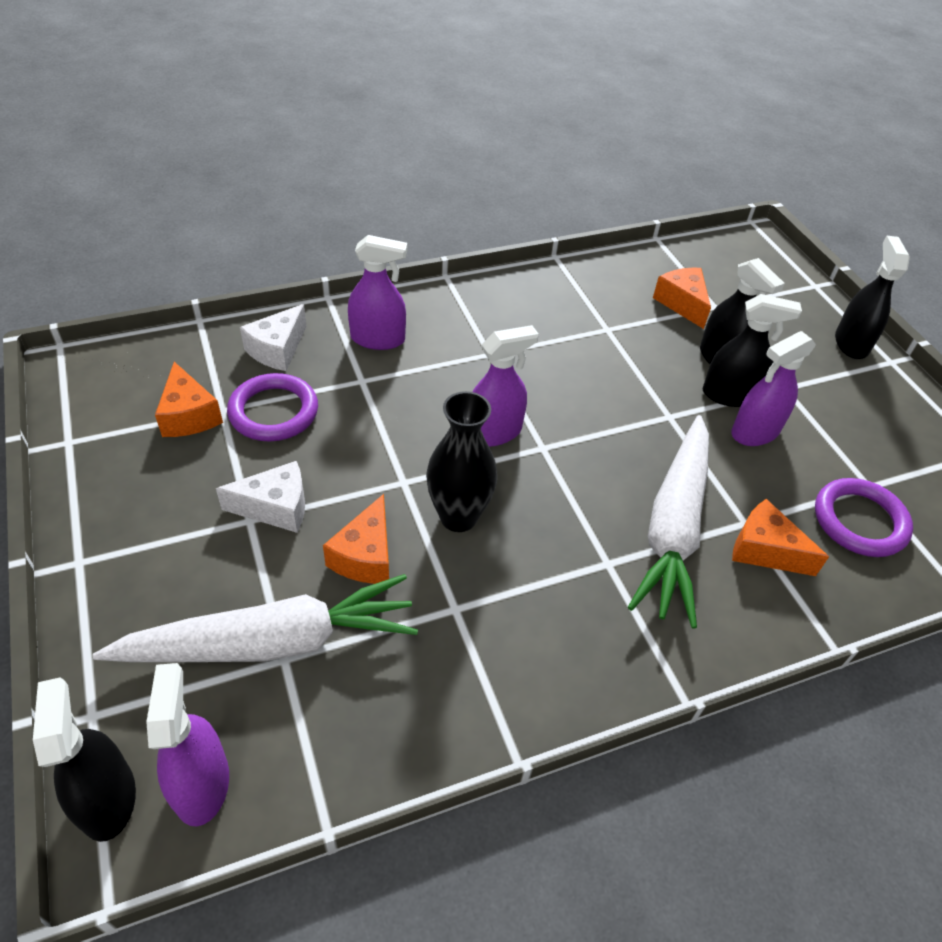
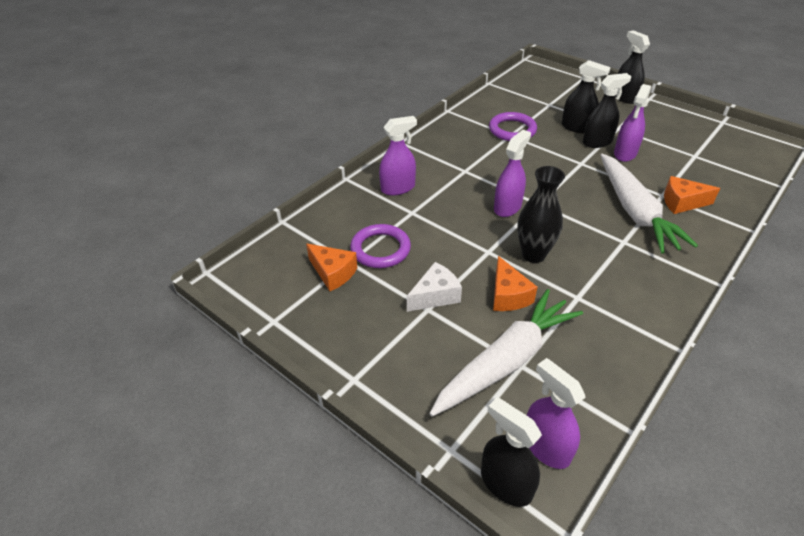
camera: 25 degrees left, 5 degrees down
white cheese [240,304,307,371] -> none
orange cheese [653,268,711,329] -> none
purple ring [815,478,913,557] -> purple ring moved to [489,112,537,141]

